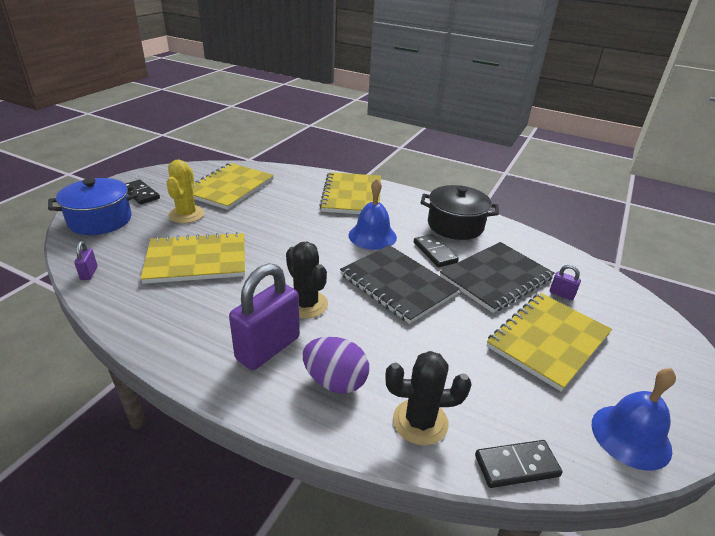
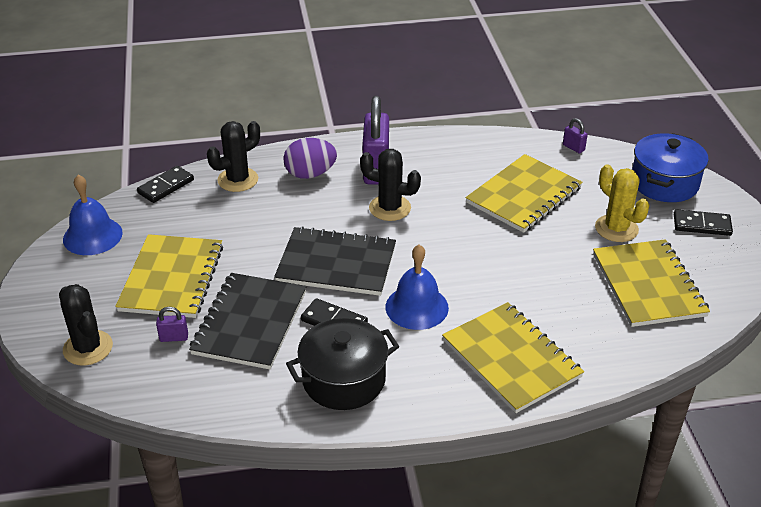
camera: 145 degrees right, 5 degrees up
none -> black cactus [59,284,113,365]

